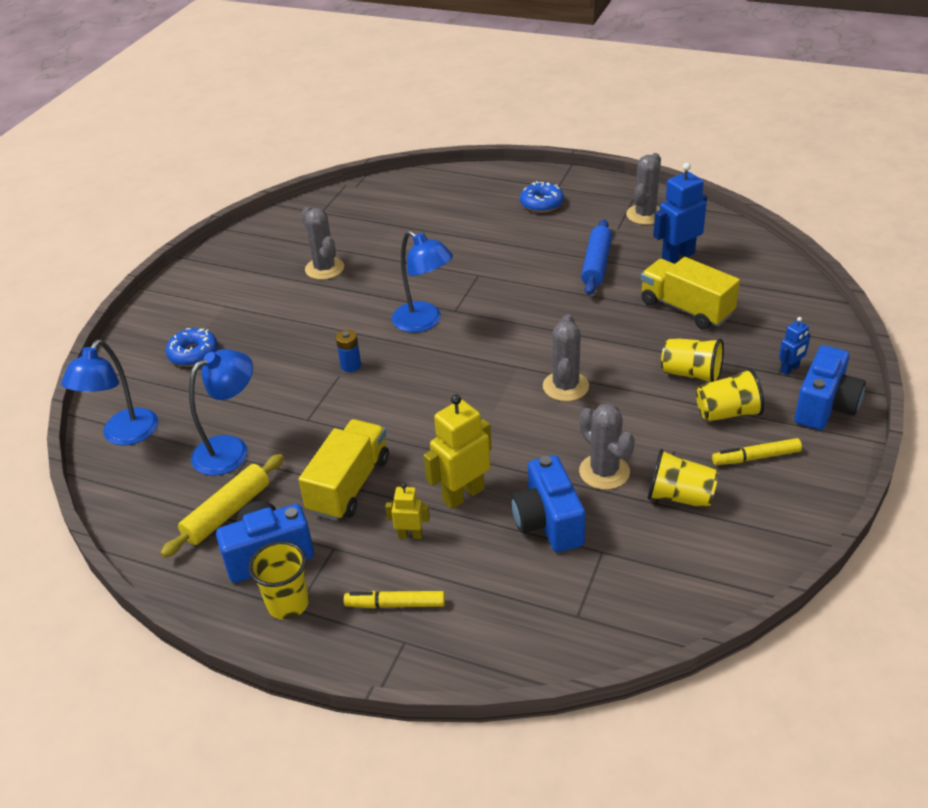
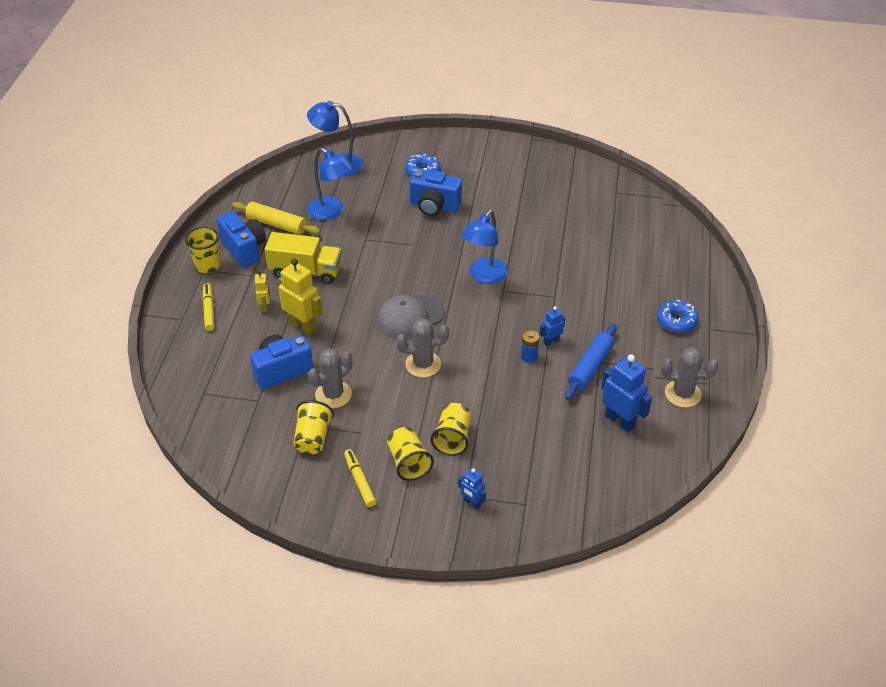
camera: 75 degrees right, 5 degrees up
grey cactus [302,207,344,280] -> none
blue battery [336,330,361,372] -> blue battery moved to [521,330,539,363]
blue rolling pin [581,219,612,295] -> blue rolling pin turned 60 degrees counterclockwise [565,324,617,400]
yellow truck [641,257,740,330] -> none
blue camera [795,345,866,430] -> blue camera moved to [410,170,462,216]
none -> grey cap [377,294,444,339]
none -> blue robot [539,306,565,346]

